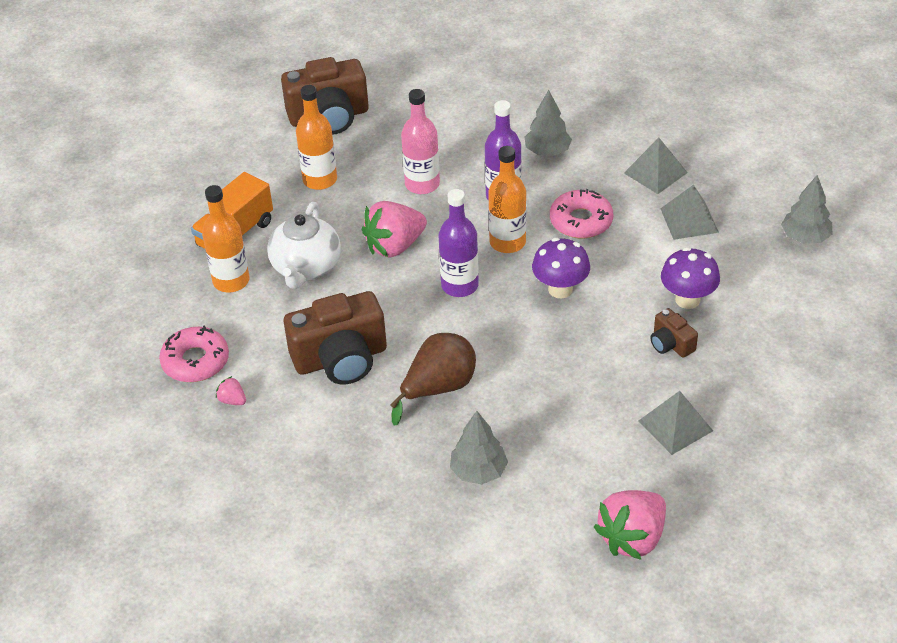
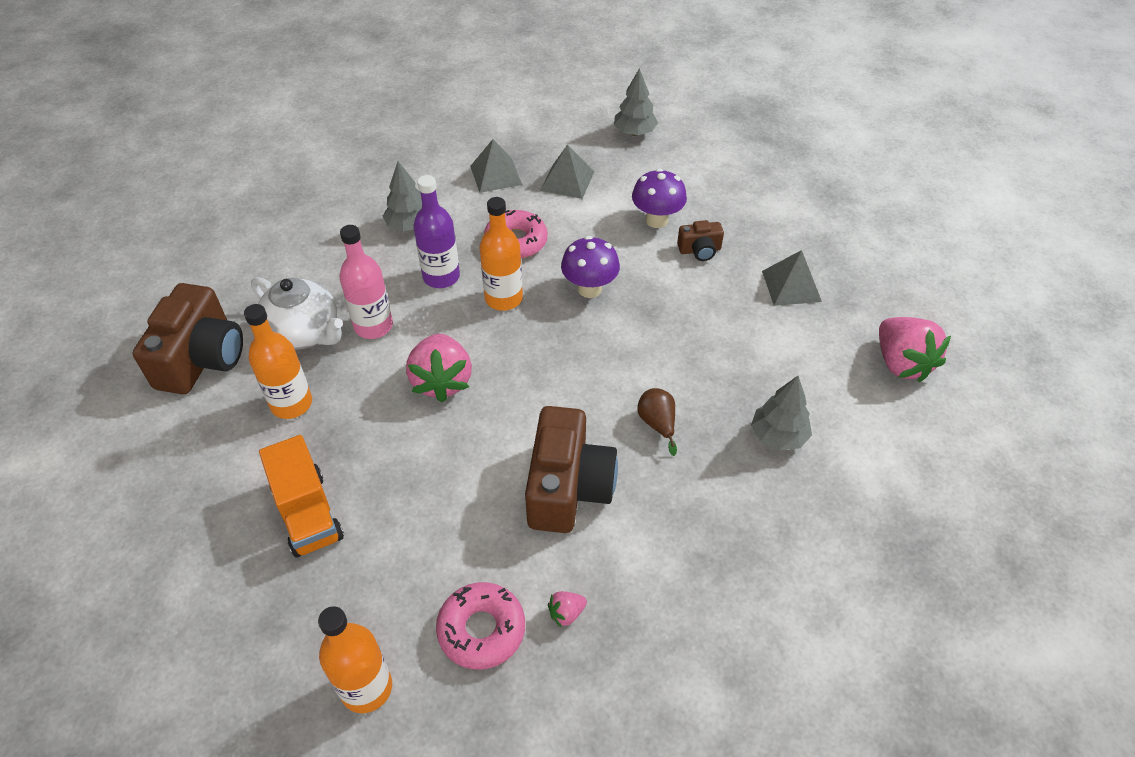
camera: 65 degrees left, 5 degrees up
orange bottle [202,185,250,292] -> orange bottle moved to [318,606,392,713]
white teapot [267,202,341,289] -> white teapot moved to [251,277,343,350]
brown pear [390,333,476,425] -> brown pear [637,388,677,456], size x0.59
purple bottle [439,189,479,297] -> none

